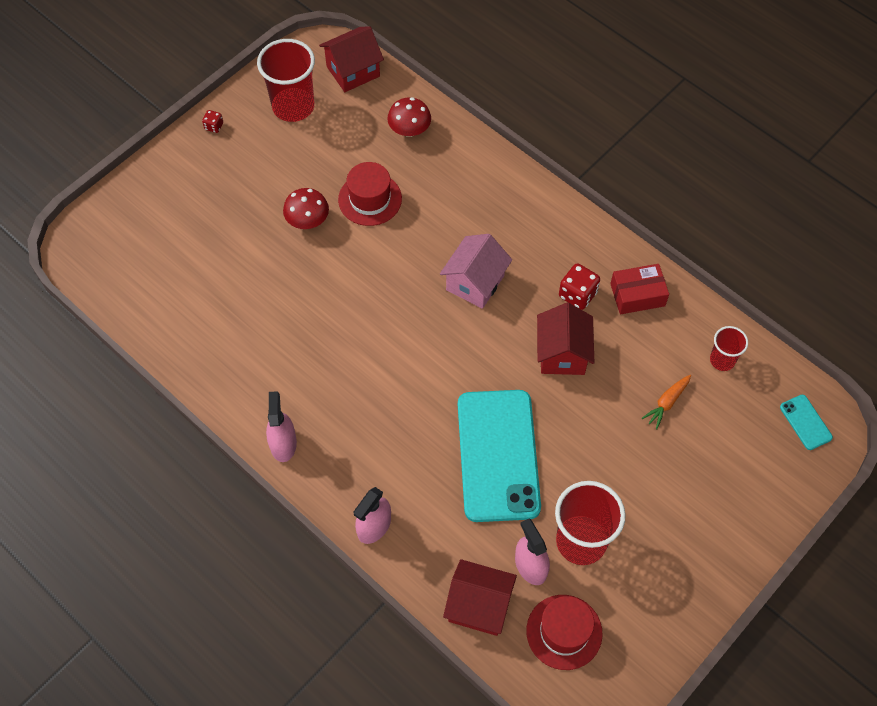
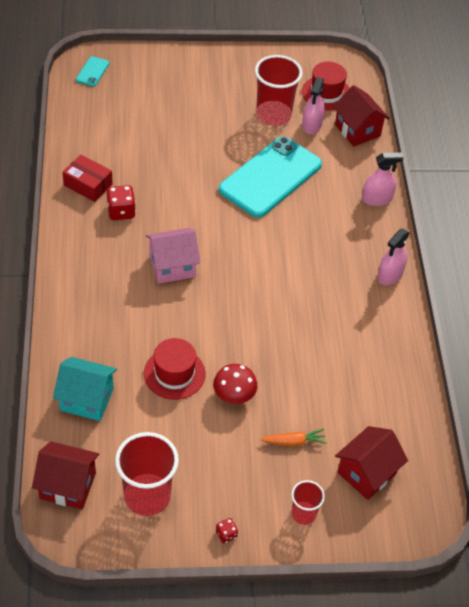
camera: 140 degrees left, 10 degrees down
red mushroom [387,97,431,137] -> turquoise house [53,357,117,421]
red house [537,303,594,375] -> red house moved to [335,426,408,500]
orange carrot [642,375,691,429] -> orange carrot moved to [261,429,327,446]
red cup [710,326,748,371] -> red cup moved to [291,480,325,525]

